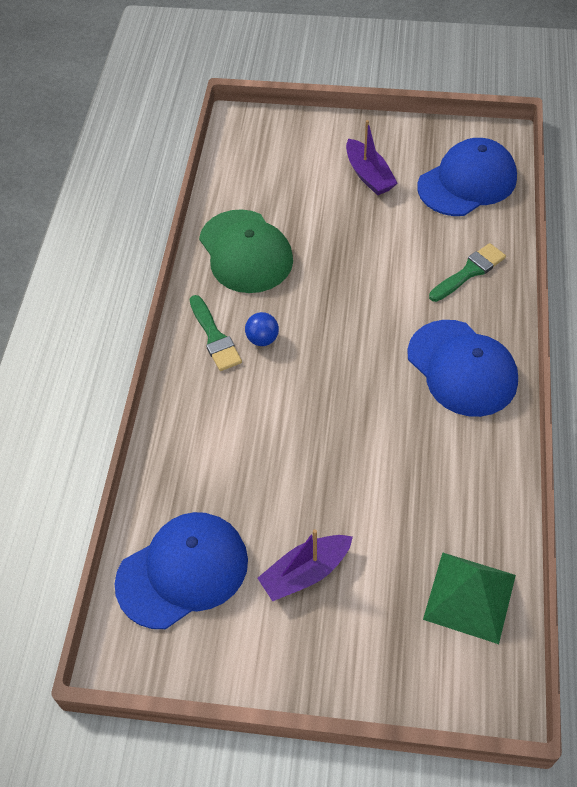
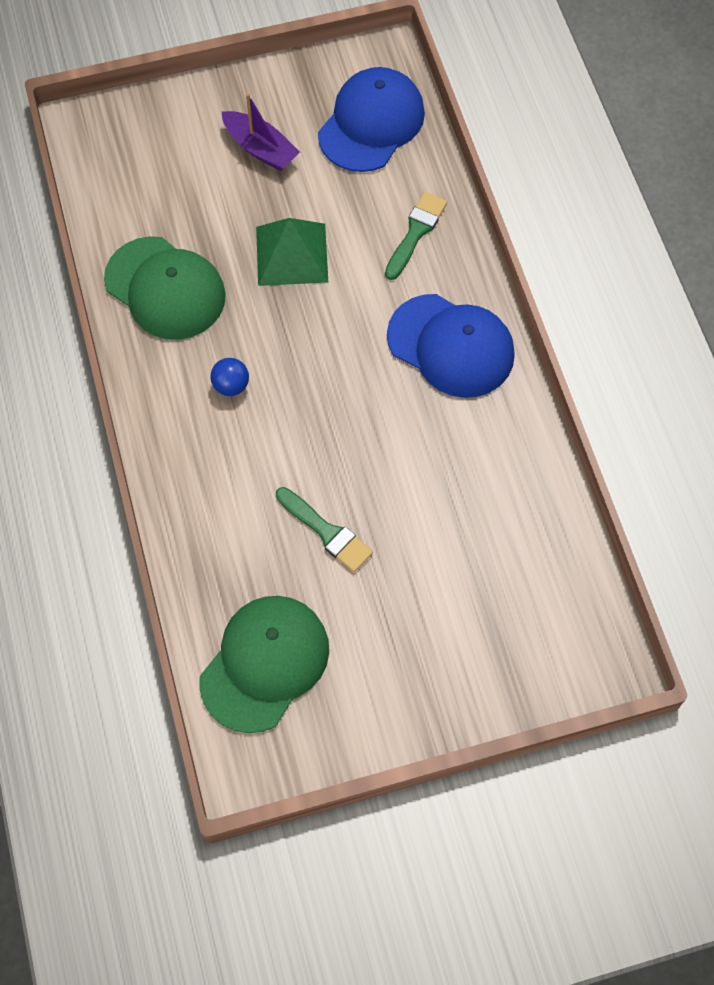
camera: 25 degrees left, 10 degrees up
blue cap [115,512,248,629] -> green cap [200,596,329,733]
green brush [190,295,242,371] -> green brush moved to [276,487,373,572]
purple boat [257,529,353,601] -> none
green pyramid [423,552,516,644] -> green pyramid moved to [256,218,329,286]

